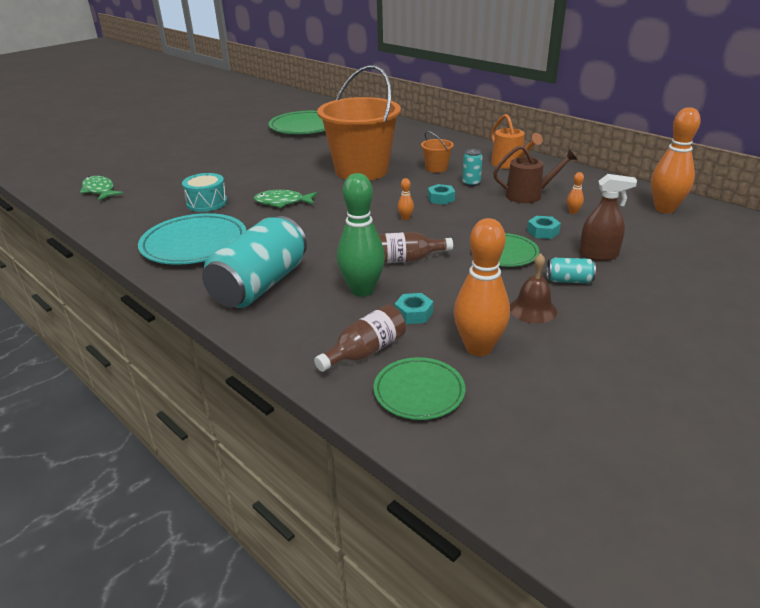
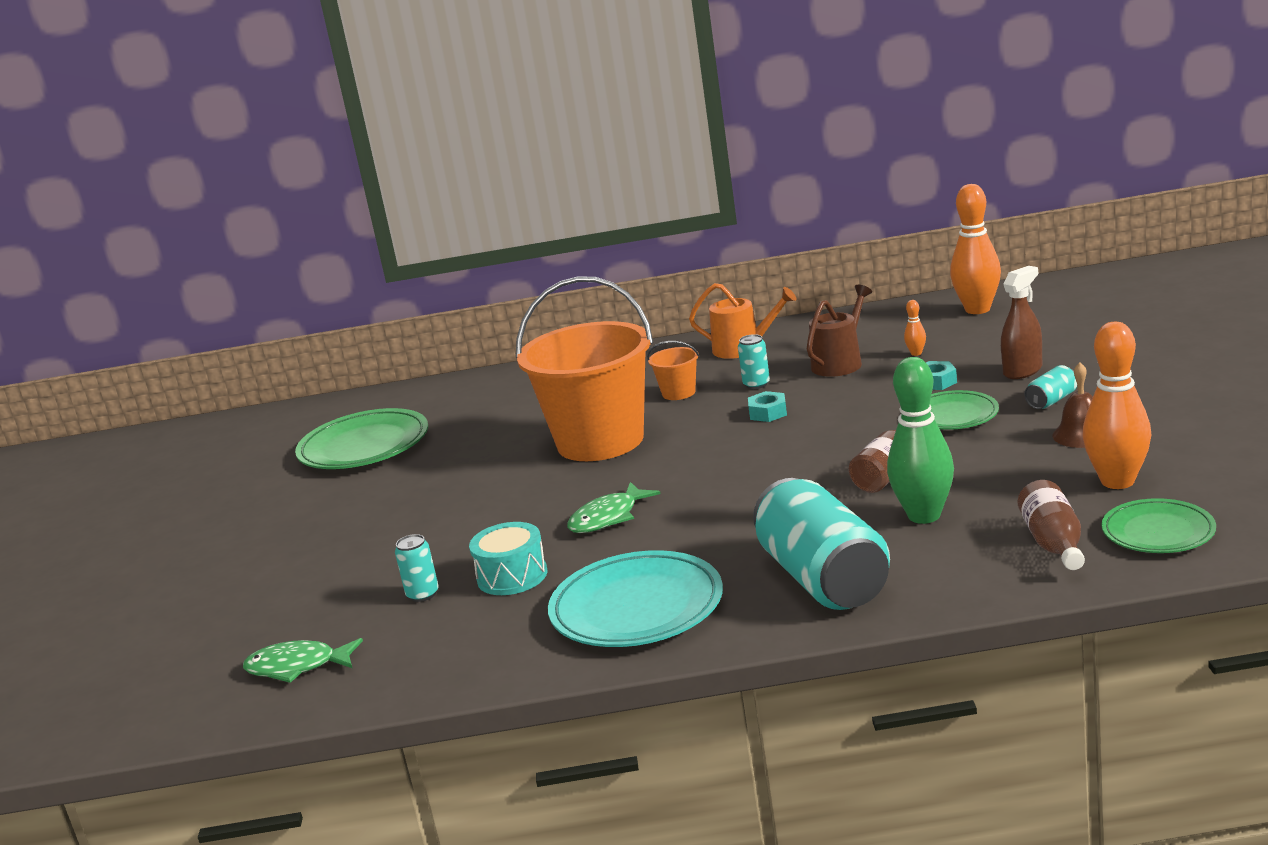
camera: 45 degrees left, 10 degrees down
turquoise nut [395,293,433,324] -> none
orange bowling pin [398,178,414,220] -> none
none -> turquoise can [395,534,439,602]

